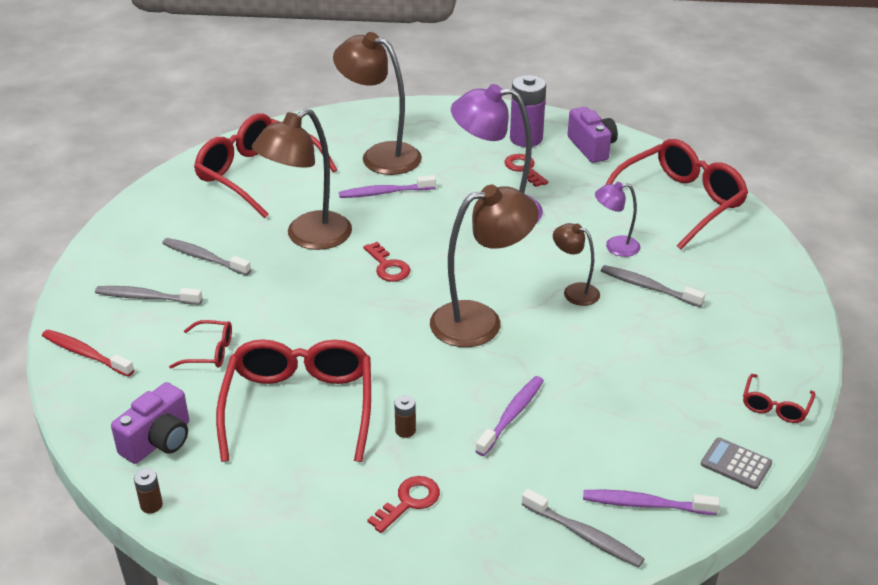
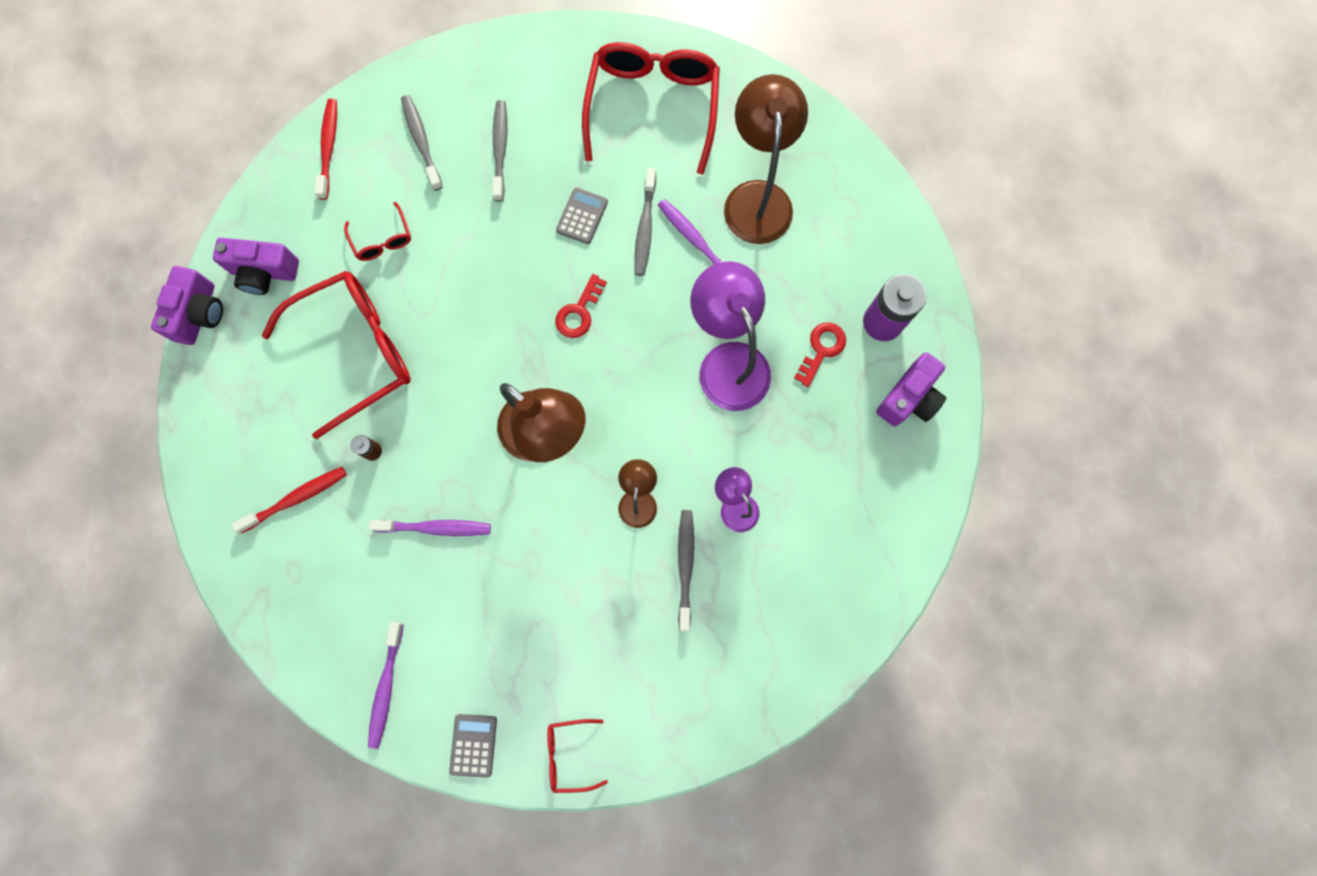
camera: 60 degrees right, 40 degrees up
brown battery [134,469,163,513] -> purple camera [151,266,223,345]
brown lamp [252,108,352,250] -> grey calculator [556,188,608,244]
red key [368,476,440,533] -> red toothbrush [231,467,347,533]
grey toothbrush [522,489,644,567] -> grey toothbrush moved to [634,168,656,276]
purple toothbrush [583,490,720,515] -> purple toothbrush turned 150 degrees counterclockwise [368,622,404,749]
red glasses [597,139,748,250] -> none

